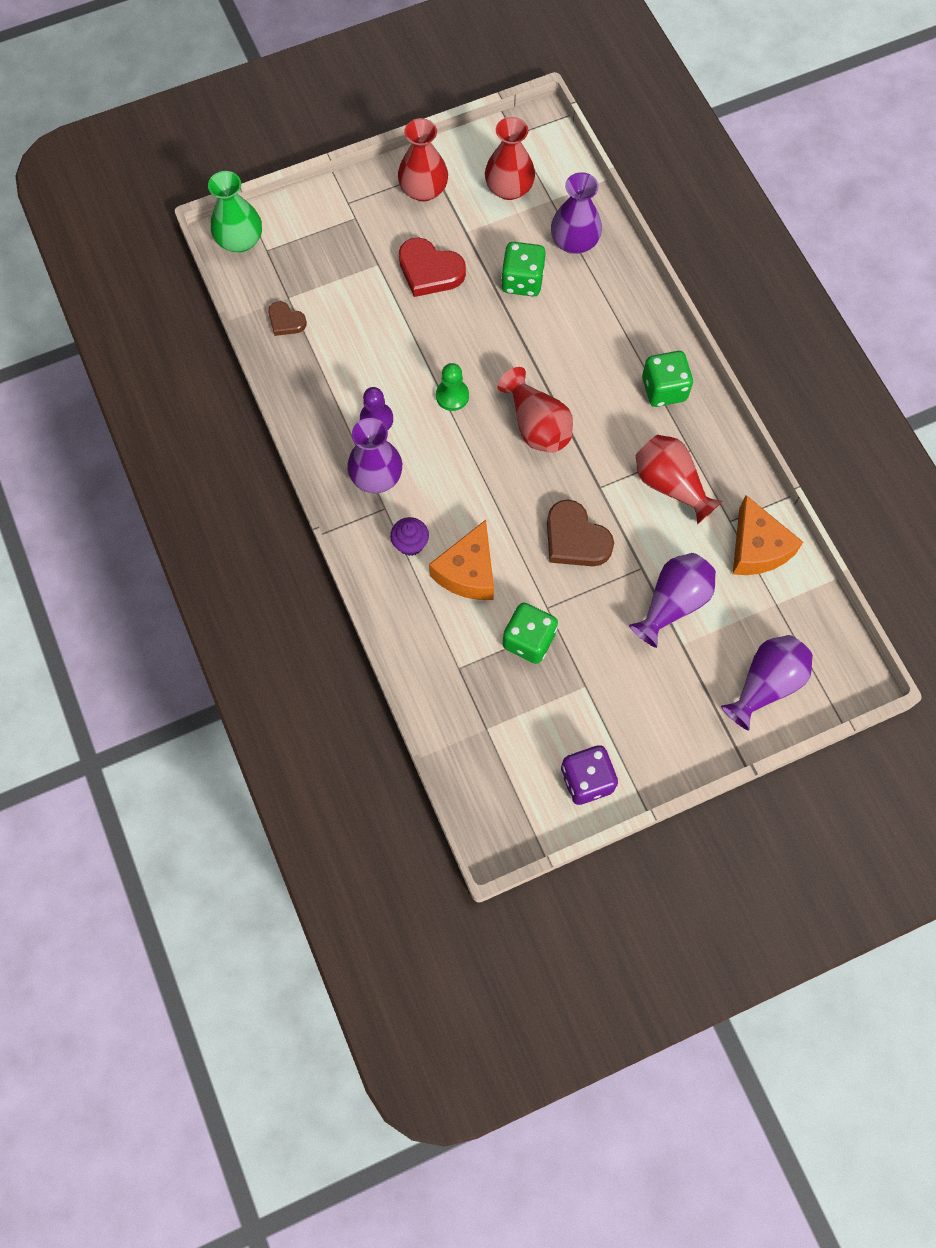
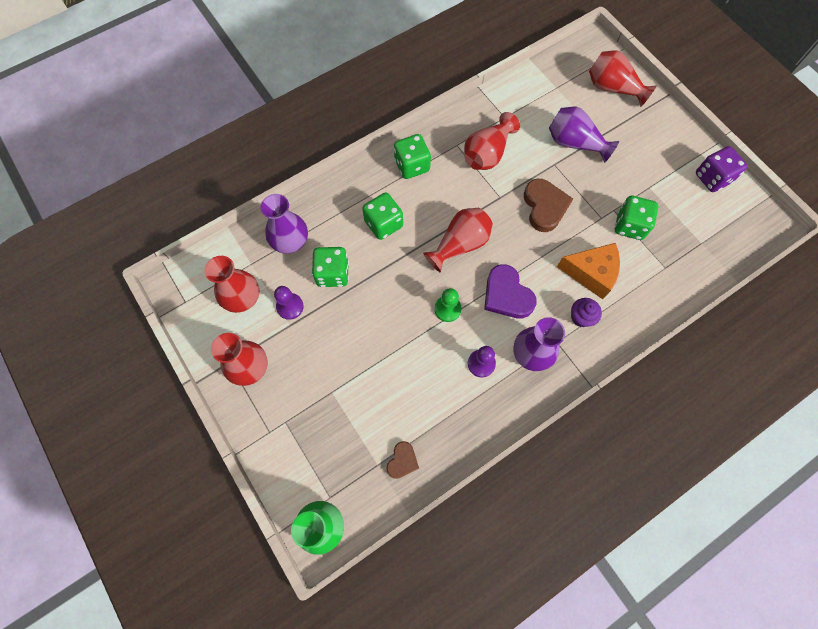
camera: 100 degrees left, 0 degrees up
red heart [399,237,466,297] -> none
brown heart [547,500,614,566] -> brown heart turned 45 degrees counterclockwise [524,179,573,232]
purple vase [721,635,813,730] -> red vase [589,51,657,107]
orange cheese [733,495,803,575] -> none
none -> purple pawn [274,286,304,320]
none -> green dice [362,193,403,240]
none -> purple heart [484,264,537,319]

